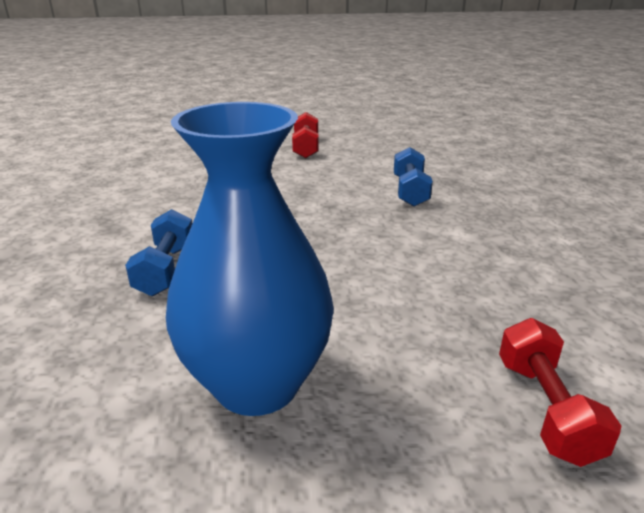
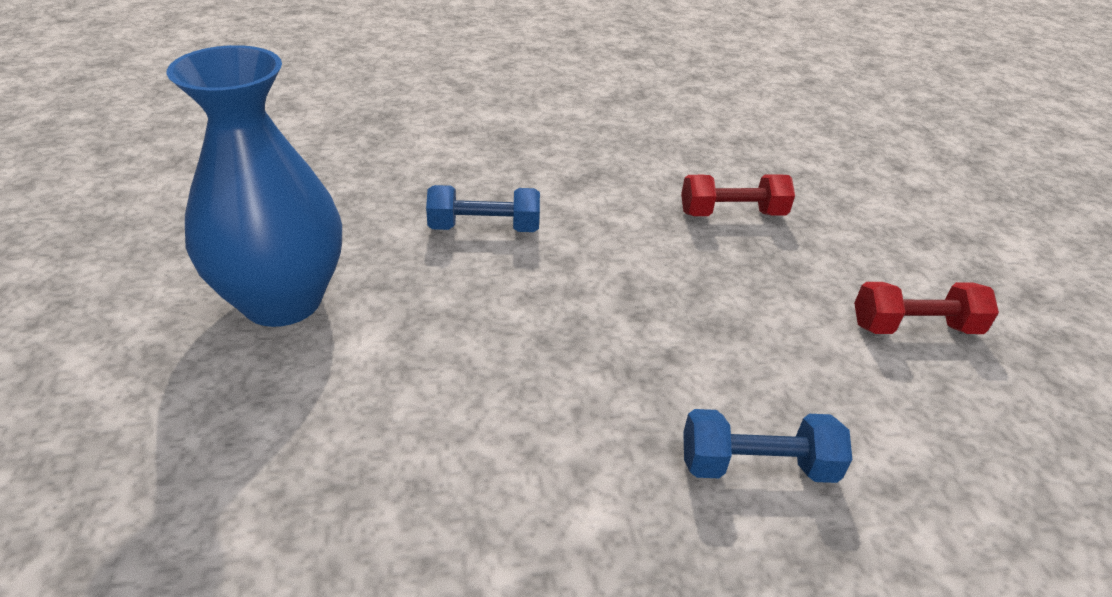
camera: 85 degrees right, 10 degrees up
red dumbbell [499,318,621,467] -> red dumbbell moved to [681,174,795,216]

